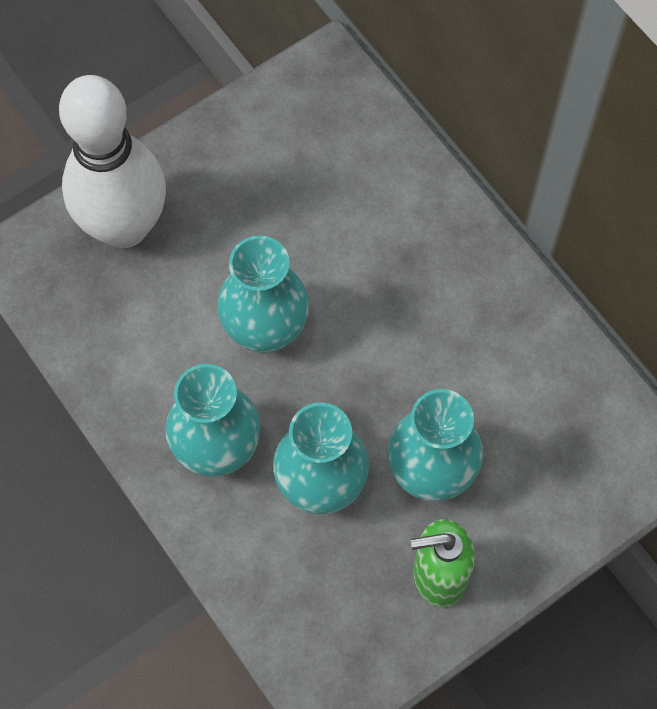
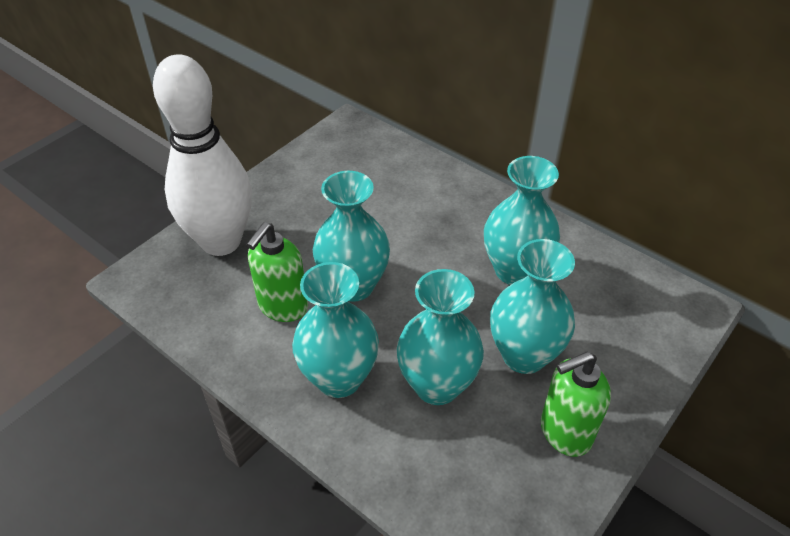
camera: 15 degrees left, 20 degrees down
none -> green soap dispenser [247,222,308,322]
none -> turquoise vase [484,156,560,285]

